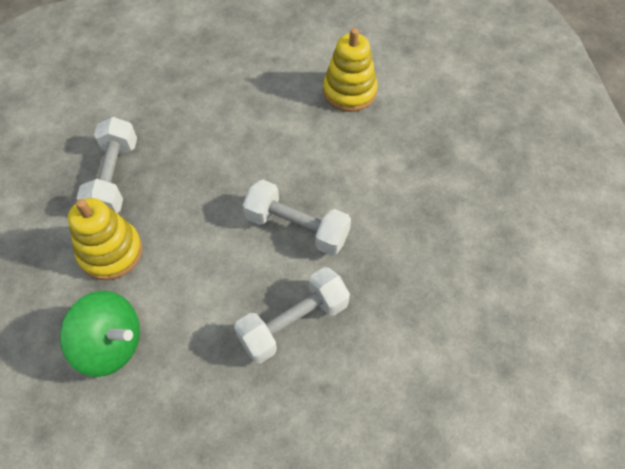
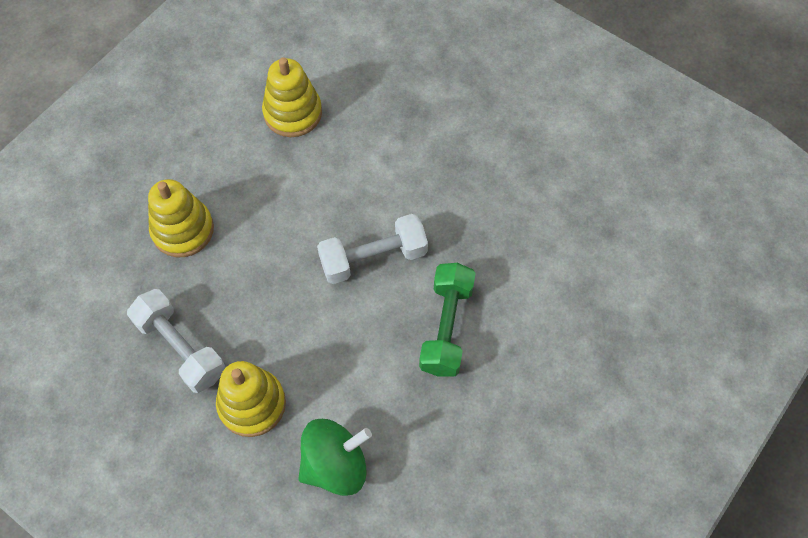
camera: 45 degrees left, 5 degrees up
white dumbbell [234,267,350,363] -> green dumbbell [419,263,476,377]
none -> yellow stacking toy [148,179,214,257]

